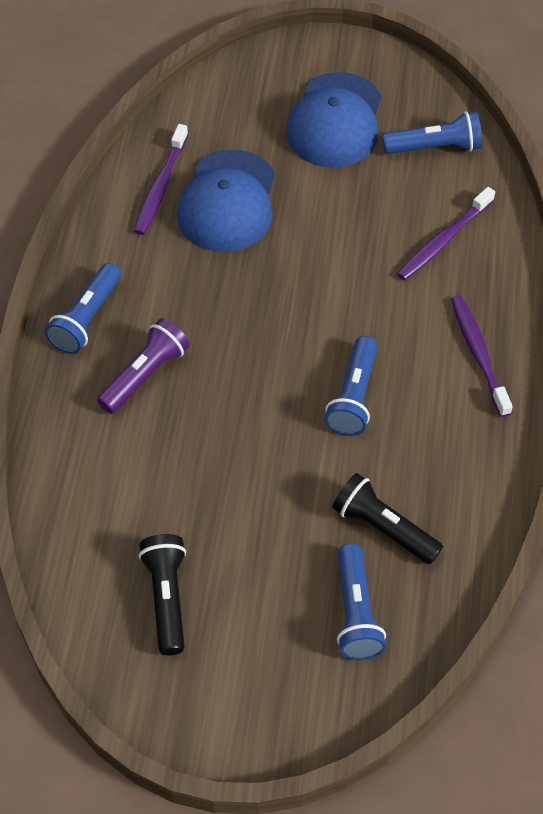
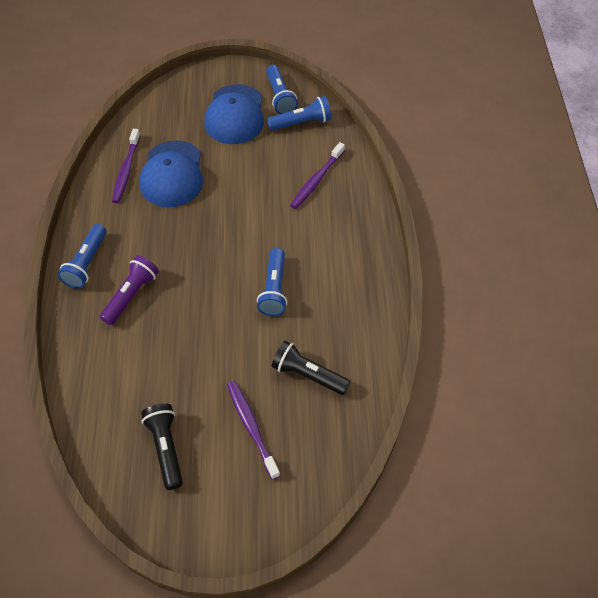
camera: 10 degrees left, 0 degrees up
blue flashlight [337,543,386,660] -> blue flashlight moved to [266,65,298,114]
purple toothbrush [451,295,513,417] -> purple toothbrush moved to [227,381,280,480]

